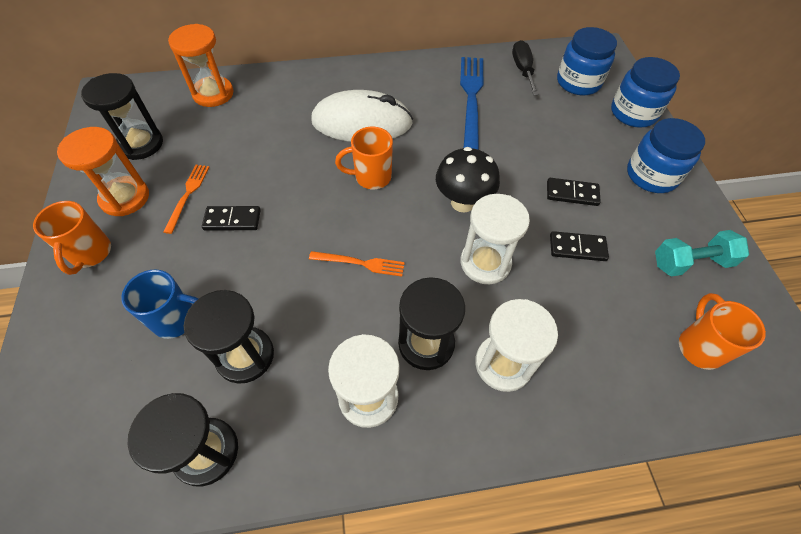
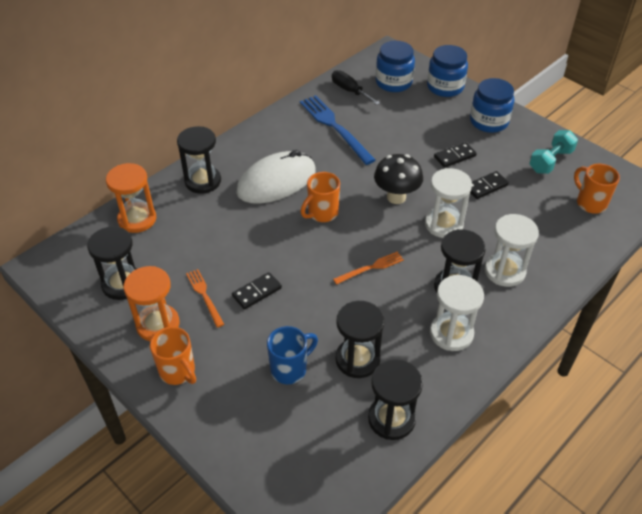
camera: 35 degrees left, 10 degrees down
none -> black hourglass [177,126,221,194]

